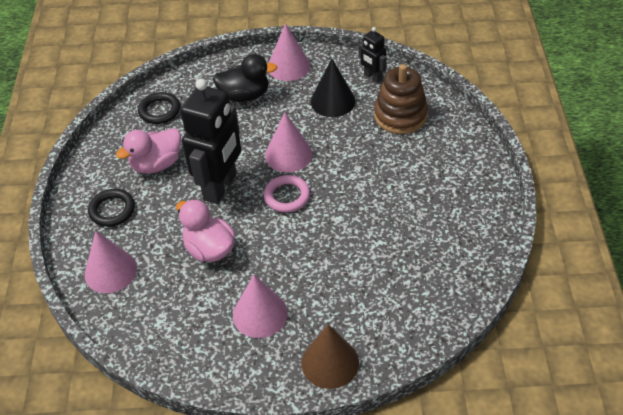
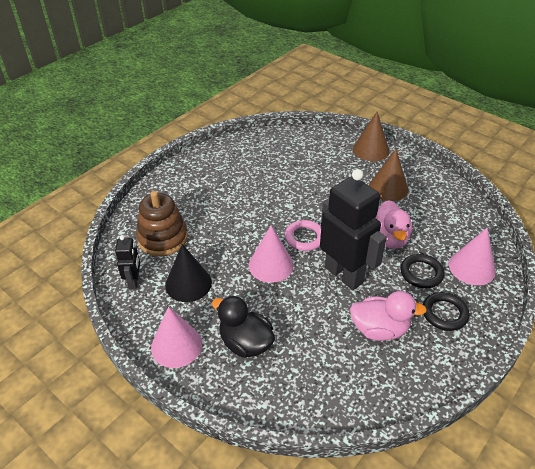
camera: 140 degrees left, 5 degrees down
black ring [138,92,180,124] -> black ring moved to [401,254,445,288]
black robot [181,79,241,204] -> black robot turned 75 degrees clockwise [320,169,387,290]
pink cone [233,275,288,338] -> brown cone [369,149,408,201]

